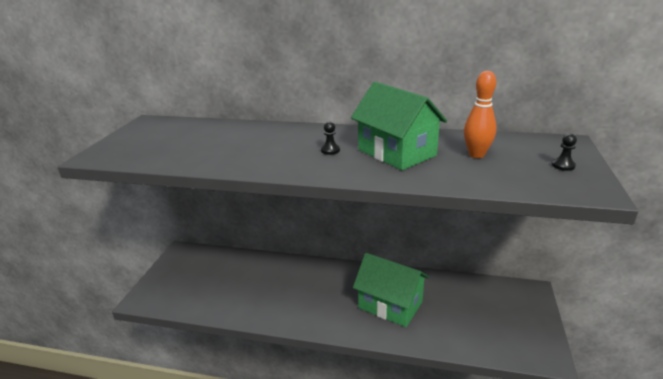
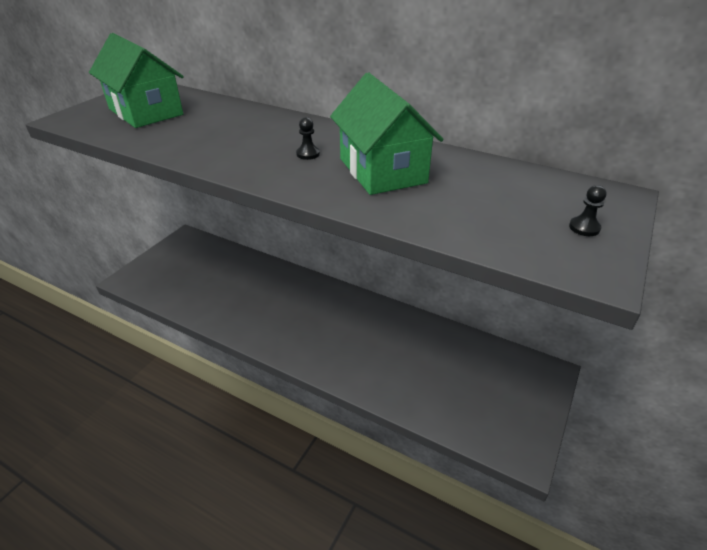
camera: 15 degrees right, 10 degrees up
green house [353,253,429,327] -> green house moved to [89,33,184,128]
orange bowling pin [464,71,496,158] -> none

